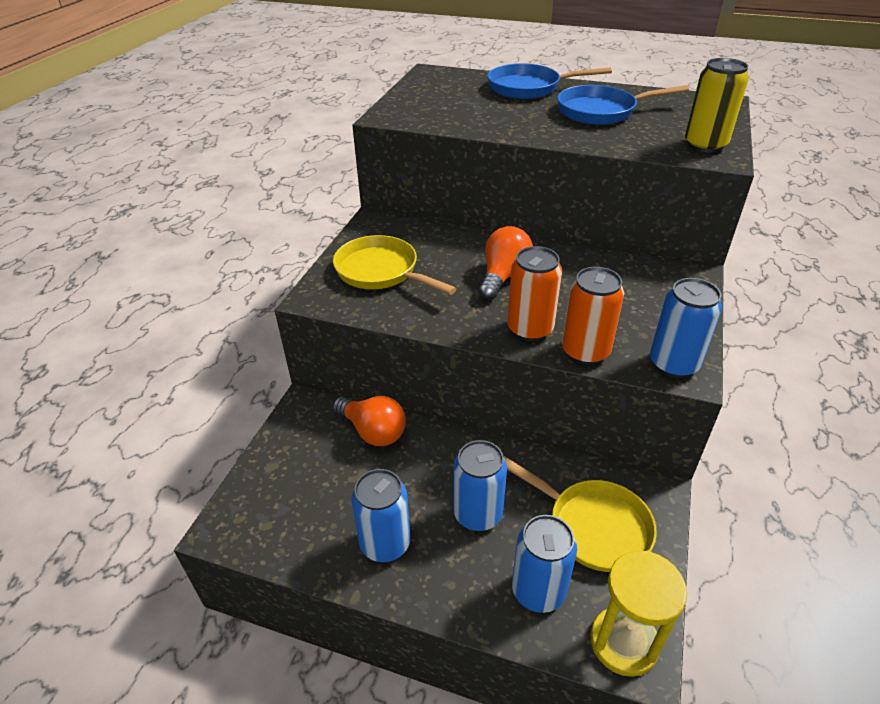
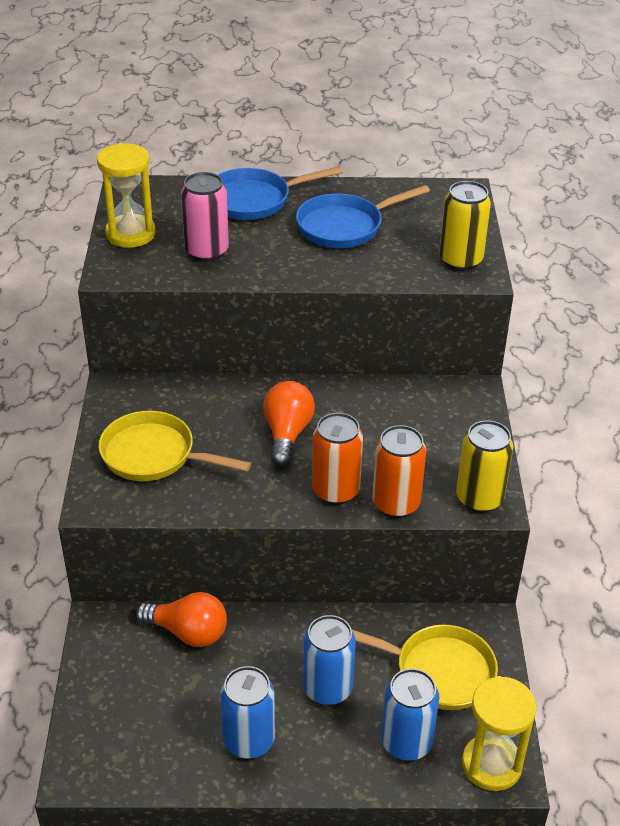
camera: 20 degrees left, 0 degrees up
blue can [650,278,722,378] -> yellow can [456,420,513,513]
none -> yellow hourglass [97,143,156,248]
none -> pink can [181,172,229,262]

